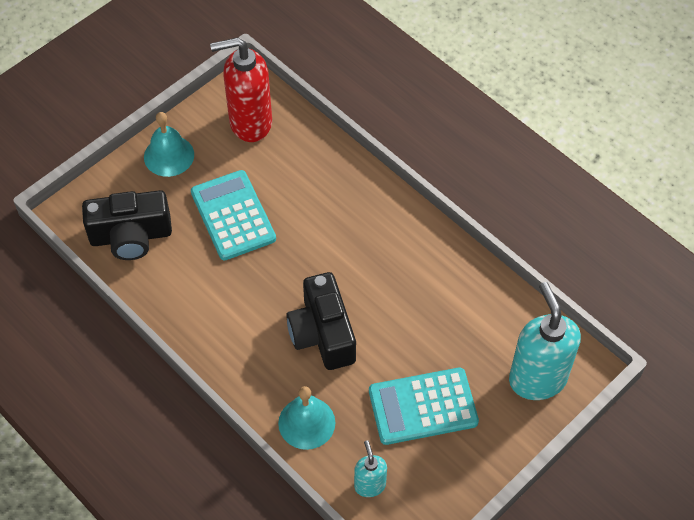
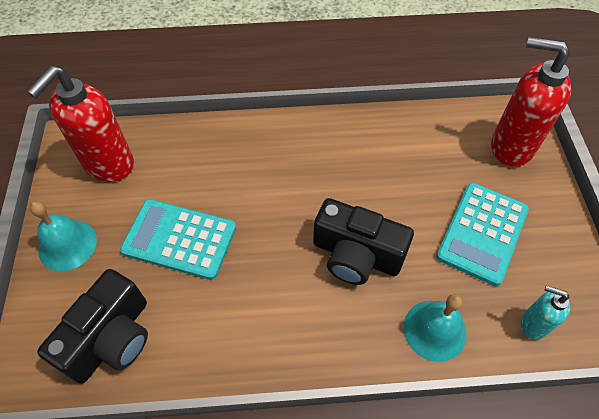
camera: 50 degrees left, 0 degrees up
turquoise soap dispenser [509,282,581,400] -> red soap dispenser [491,37,572,167]

